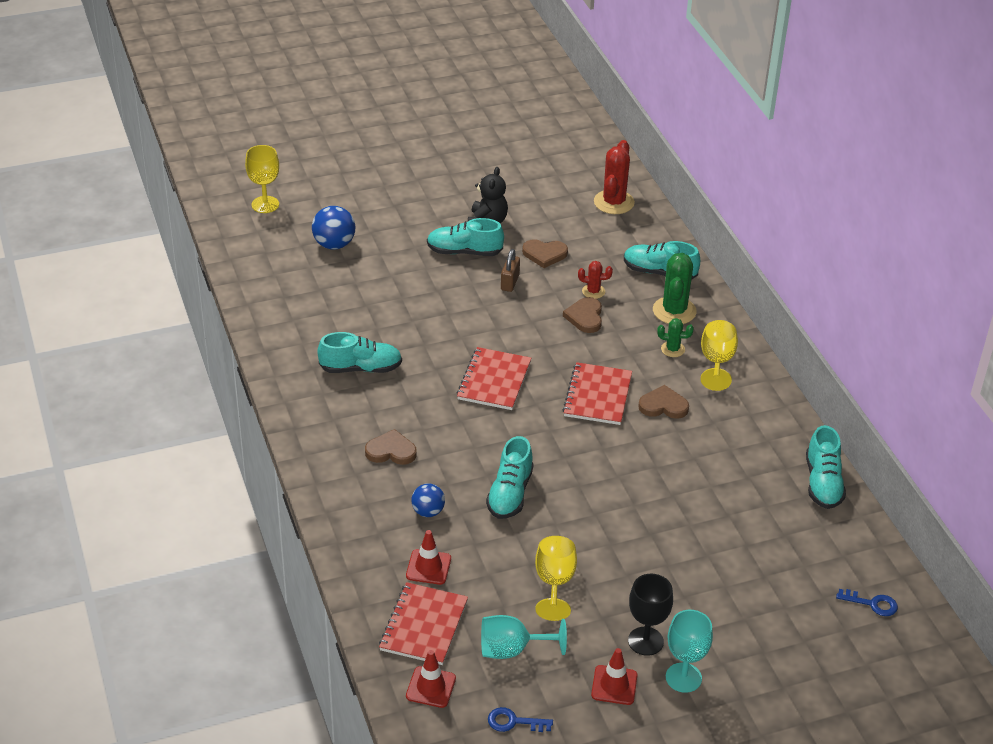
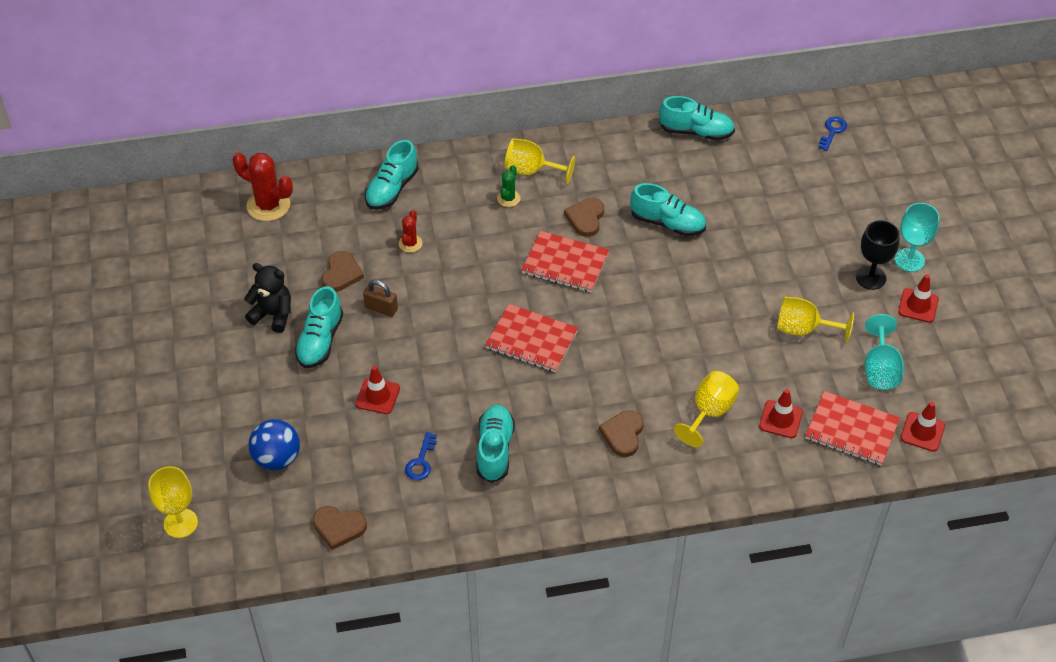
camera: 80 degrees left, 10 degrees up
blue ball [411,483,445,517] -> yellow goblet [674,371,740,447]
turquoise shoe [486,436,533,519] -> turquoise shoe moved to [630,183,706,236]
blue key [488,707,553,732] -> blue key moved to [405,432,437,480]
brown heart [563,297,602,333] -> brown heart moved to [313,506,367,550]
green cactus [653,253,697,324] -> none
none -> red traffic cone [356,366,400,414]

